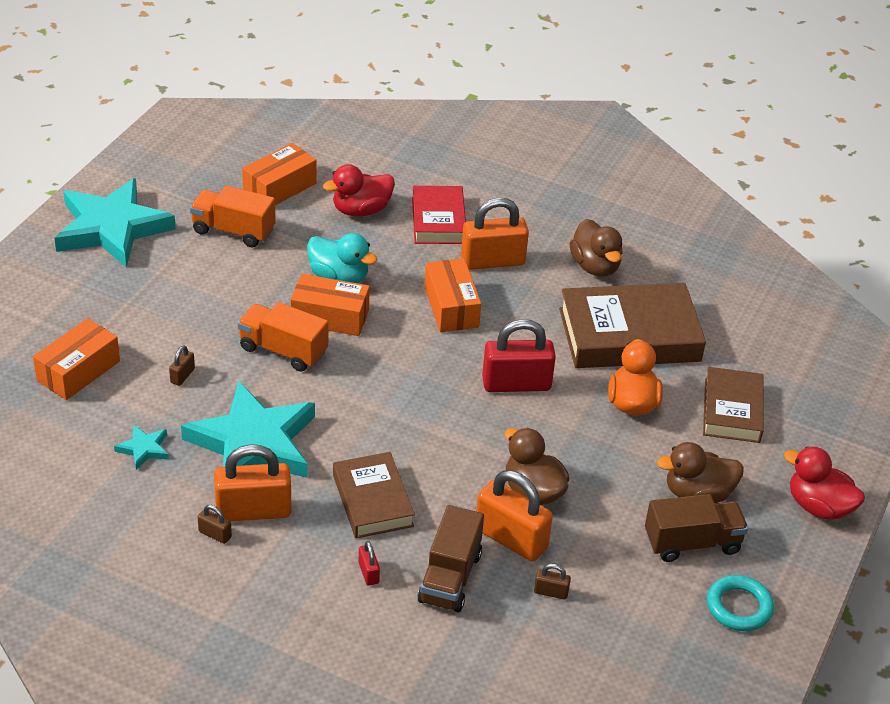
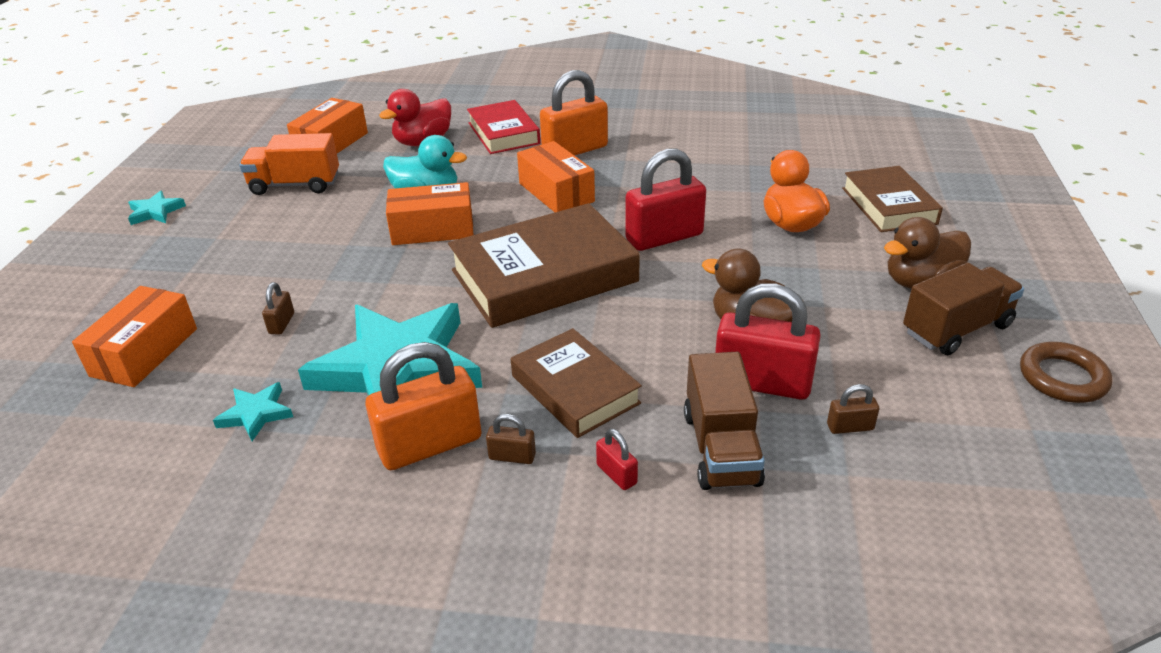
camera: 15 degrees left, 5 degrees down
turquoise star [54,178,176,268] -> turquoise star [128,190,186,225], size x0.40
brown padlock [198,505,232,544] -> brown padlock moved to [486,414,536,464]
orange truck [238,302,329,372] -> none
orange padlock [476,470,553,561] -> red padlock [715,283,821,400]
brown book [559,283,706,368] -> brown book moved to [448,203,640,328]
brown duck [569,219,622,277] -> none
turquoise ring [707,575,774,631] -> brown ring [1020,342,1113,403]
red duck [784,446,865,520] -> none

